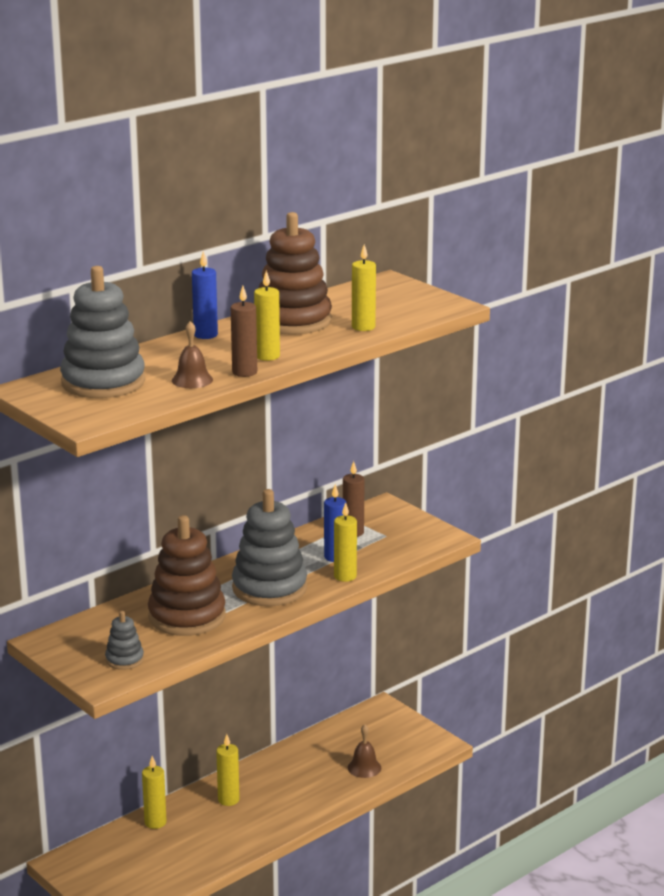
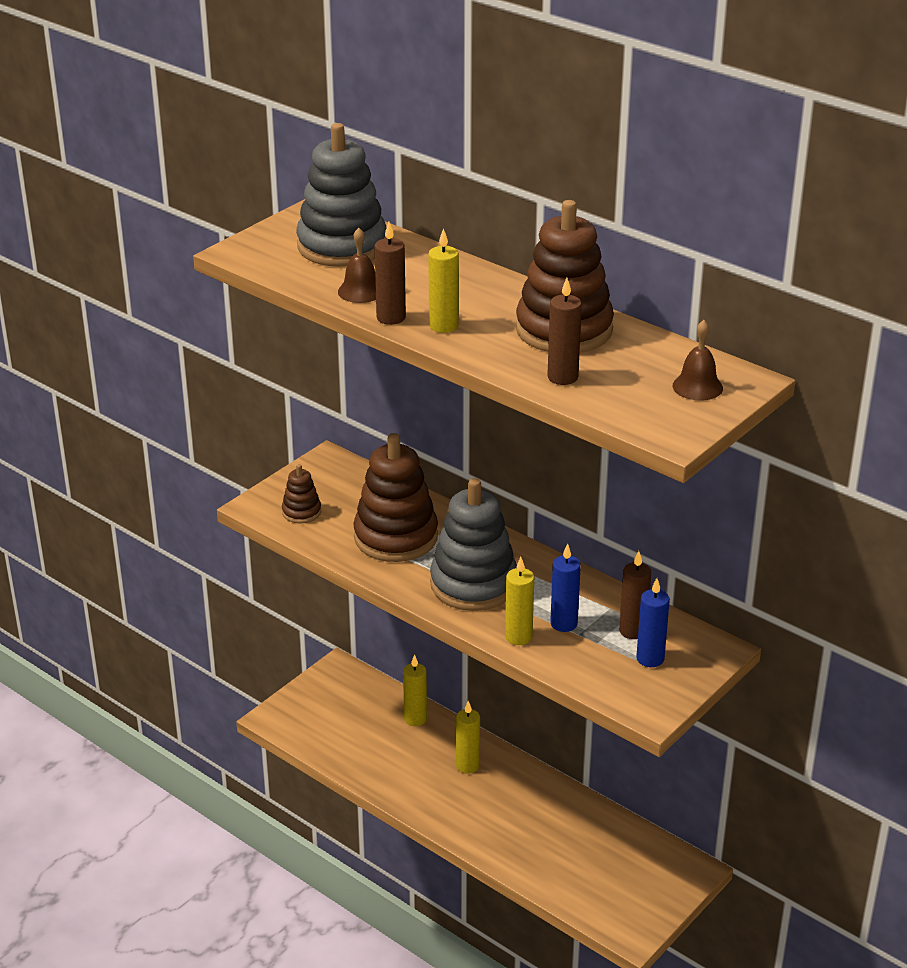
camera: 80 degrees right, 10 degrees up
grey stacking toy [105,611,144,670] -> brown stacking toy [282,464,321,524]
blue candle [192,251,218,339] -> blue candle moved to [636,578,670,667]
brown bell [348,724,381,778] -> brown bell moved to [672,320,723,401]
yellow candle [352,244,376,331] -> brown candle [547,278,582,385]

